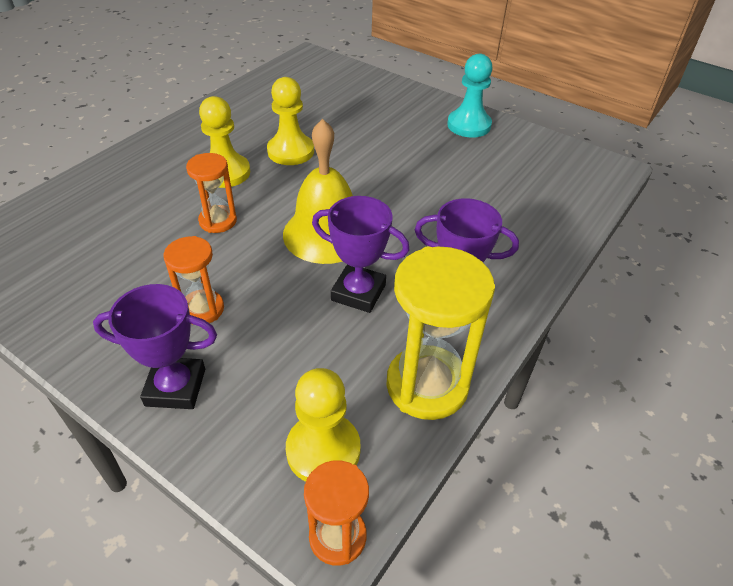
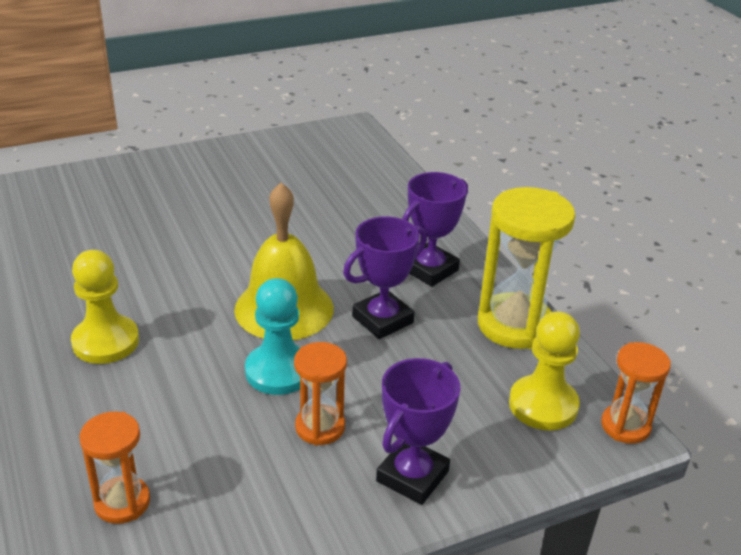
camera: 60 degrees left, 10 degrees down
orange hourglass [186,153,237,233] -> orange hourglass moved to [79,412,150,524]
yellow pawn [267,77,314,165] -> none
turquoise pawn [447,54,493,138] -> turquoise pawn moved to [245,278,300,395]

